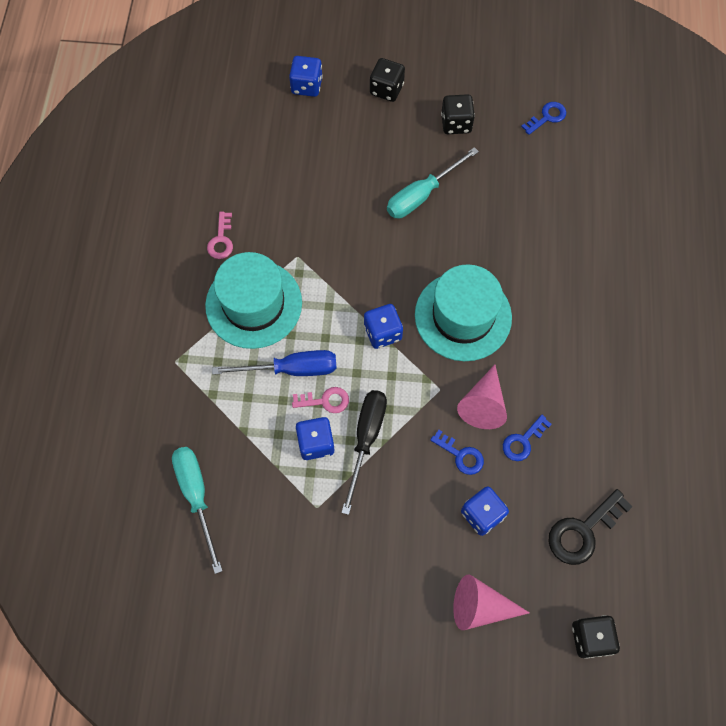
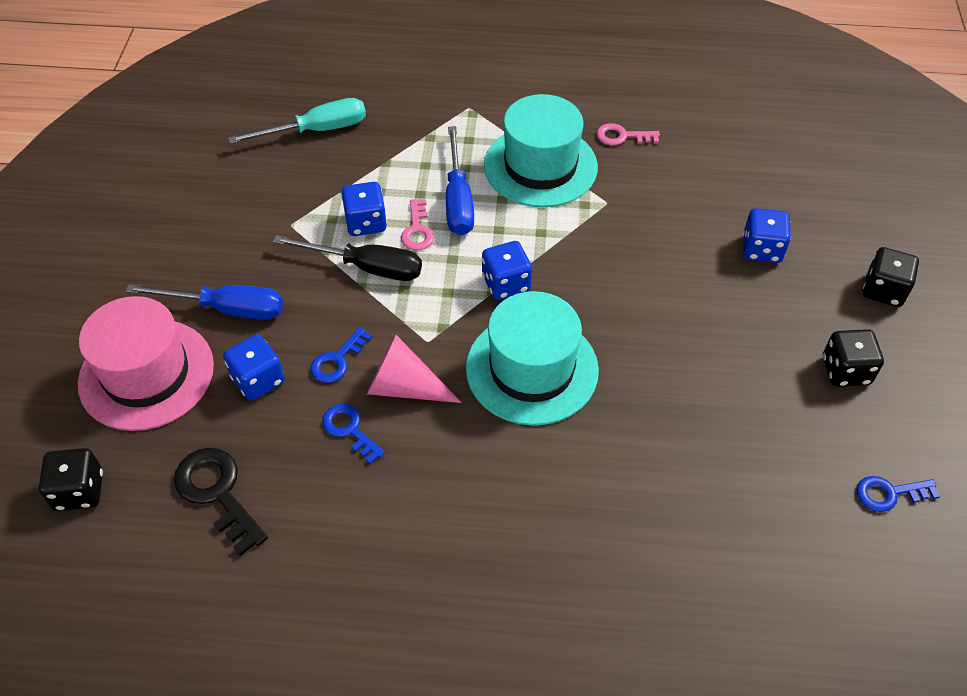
camera: 90 degrees right, 15 degrees down
blue dice [289,56,323,97] -> blue dice moved to [743,208,791,263]
turquoise screwdriver [387,147,479,218] -> none
pink cone [453,574,530,630] -> pink hat [78,296,214,431]
blue key [521,102,566,135] -> blue key turned 120 degrees clockwise [856,476,940,512]
none -> blue screwdriver [125,284,283,320]

